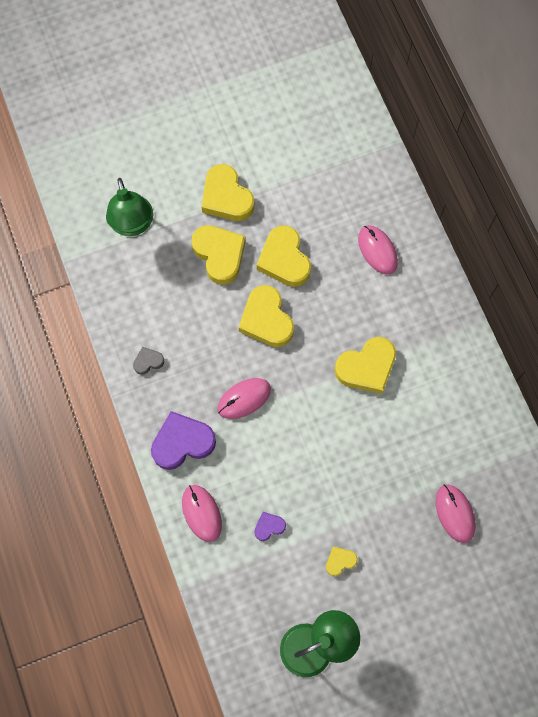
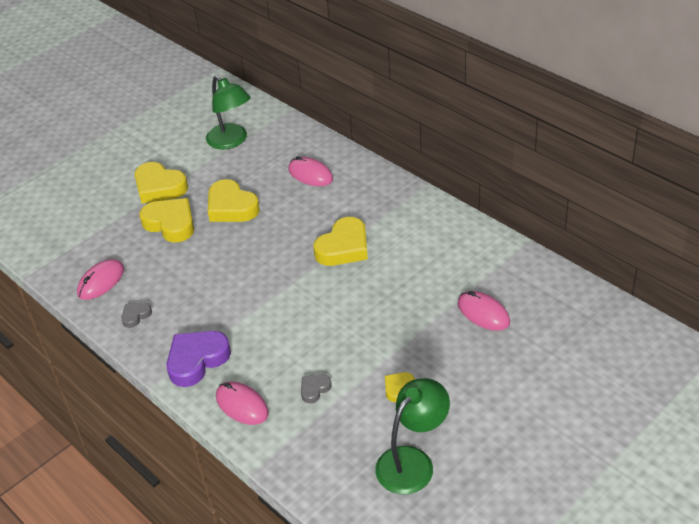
camera: 20 degrees left, 30 degrees down
green lamp [106,178,153,236] -> green lamp moved to [206,76,251,149]
pink mouse [217,378,271,419] -> pink mouse moved to [77,259,124,300]
yellow heart [239,285,294,347] -> none
purple heart [254,512,286,541] -> grey heart [301,374,332,403]

